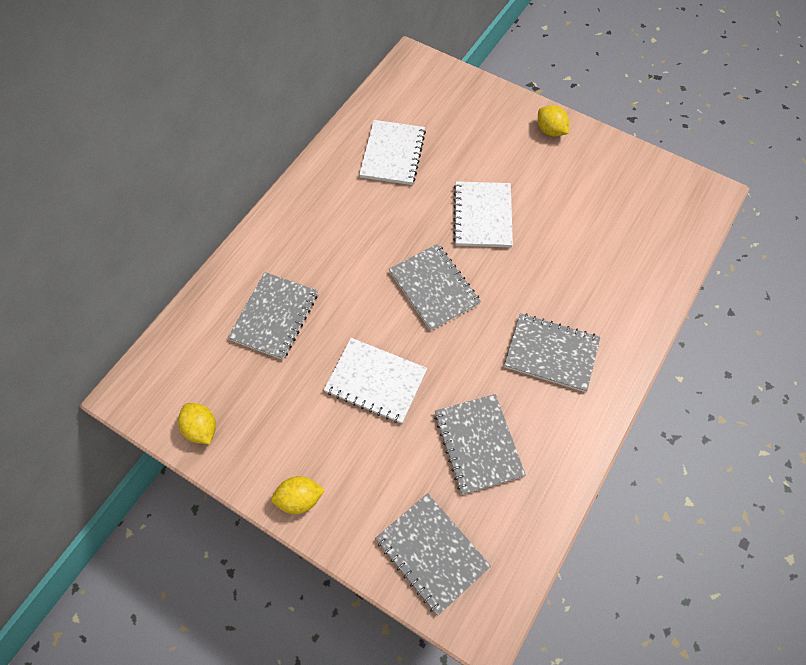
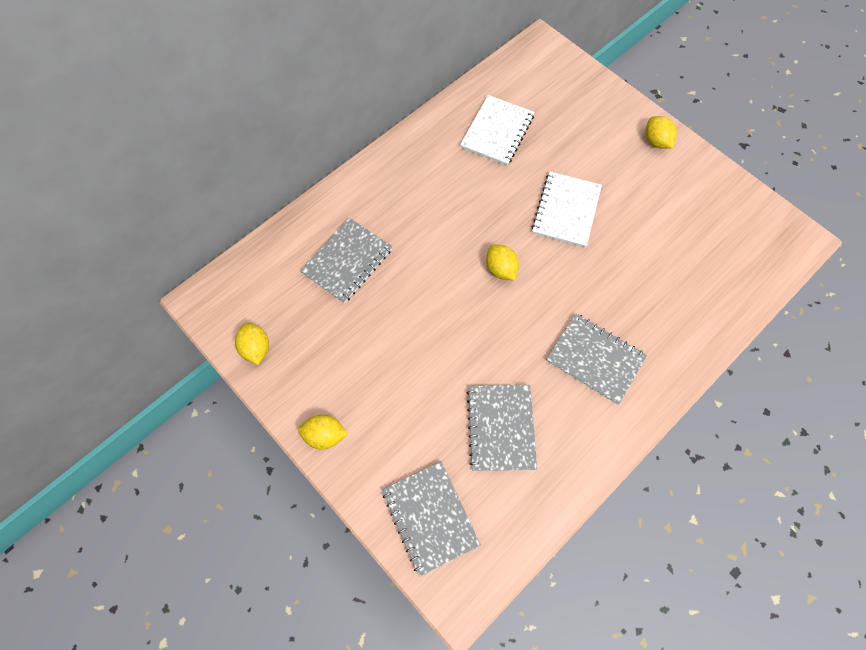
camera: 15 degrees right, 5 degrees up
white notebook [324,338,427,424] -> none
grey notebook [389,244,481,331] -> yellow lemon [486,244,519,280]

